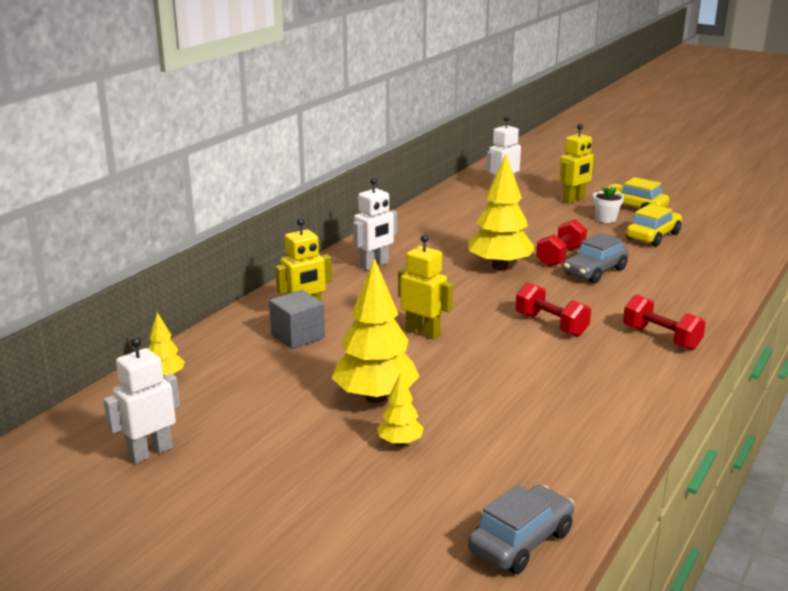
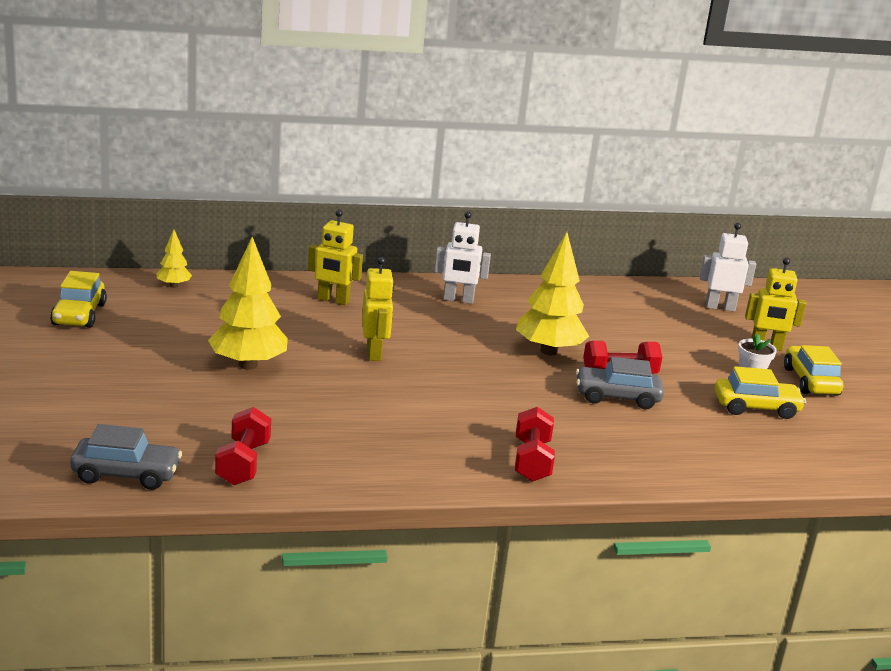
camera: 45 degrees right, 0 degrees up
white robot [103,337,180,464] -> yellow car [50,271,107,328]
grey cube [269,290,325,349] -> none
yellow tree [377,372,424,446] -> none
red dumbbell [515,282,591,337] -> red dumbbell moved to [215,407,271,485]

